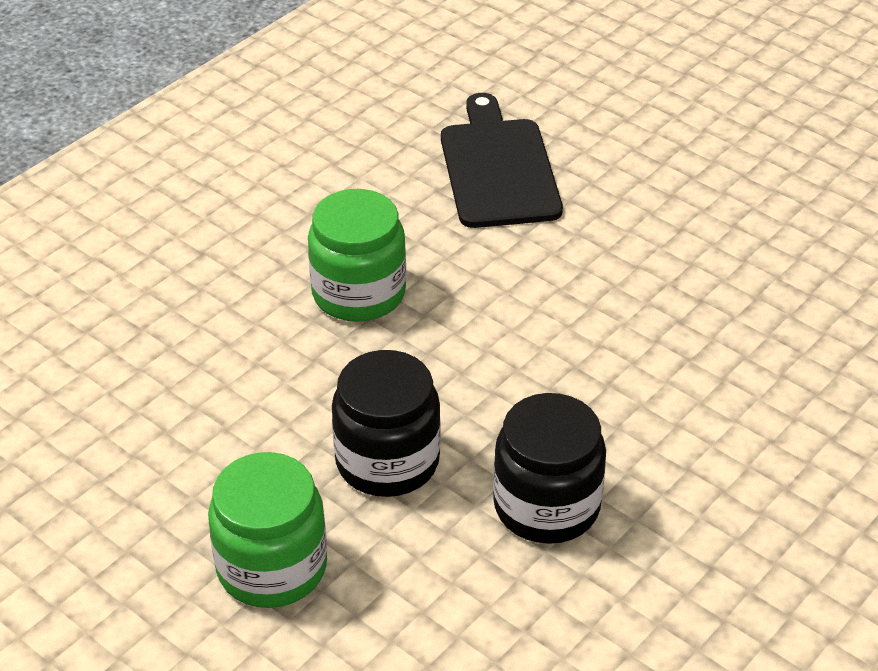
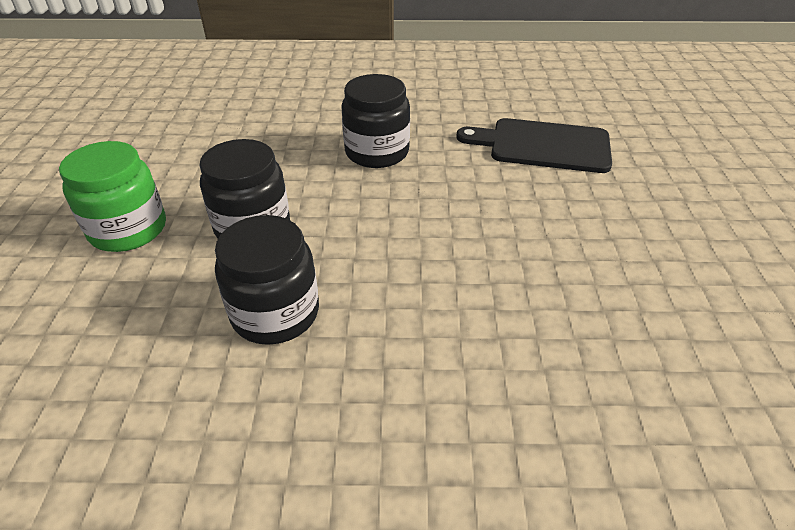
camera: 50 degrees right, 0 degrees up
green jar [308,189,406,322] -> black jar [341,74,410,168]
black cutting board [441,93,563,228] -> black cutting board turned 120 degrees counterclockwise [456,118,612,173]

